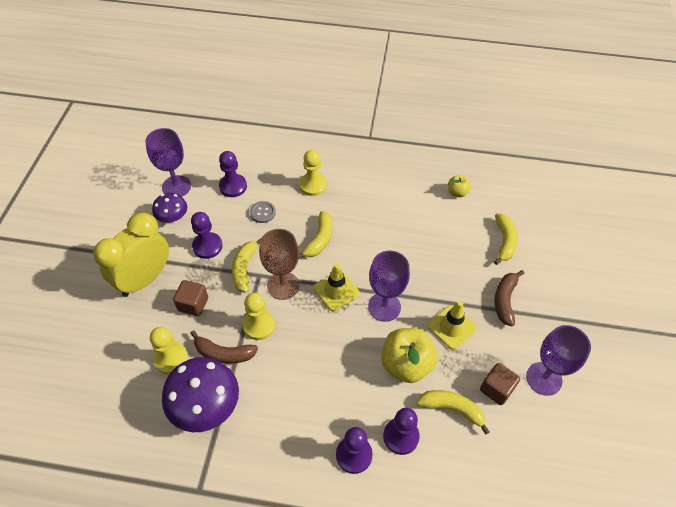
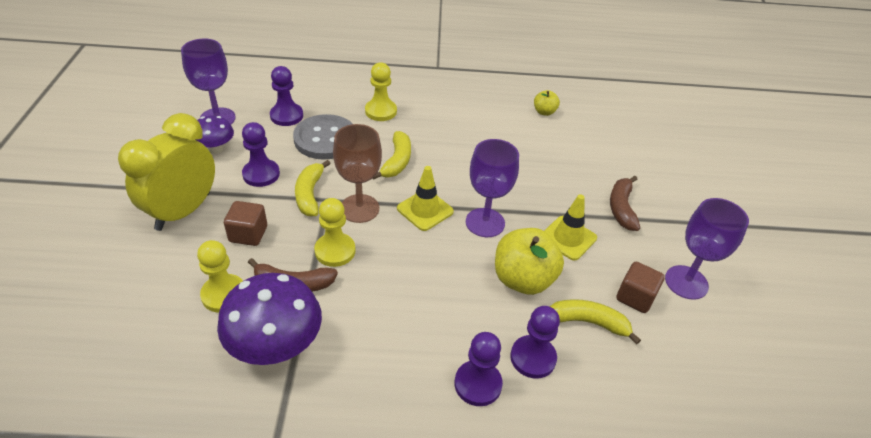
camera: 10 degrees left, 10 degrees down
grey button [250,201,276,223] -> grey button [293,114,353,160], size x2.07
yellow banana [494,213,518,265] -> none

